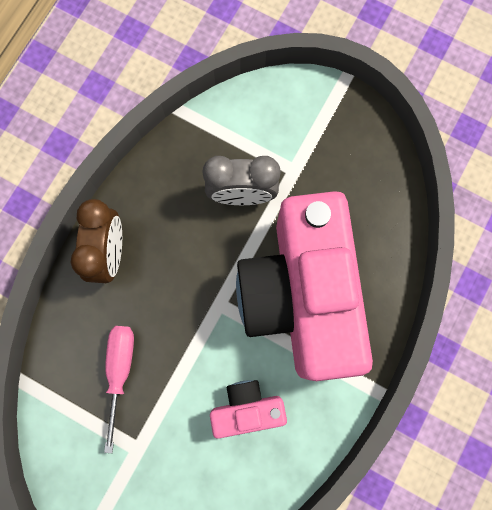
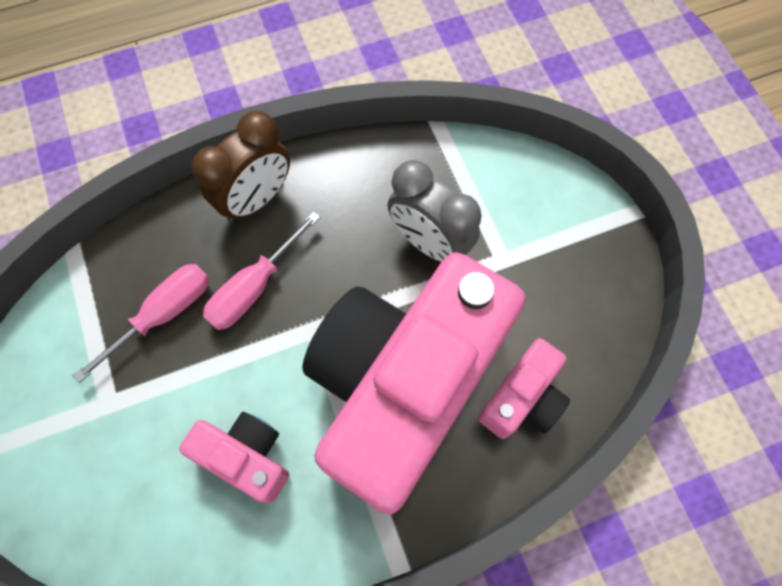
camera: 40 degrees right, 10 degrees down
none -> pink screwdriver [203,211,320,330]
none -> pink camera [478,338,570,439]

